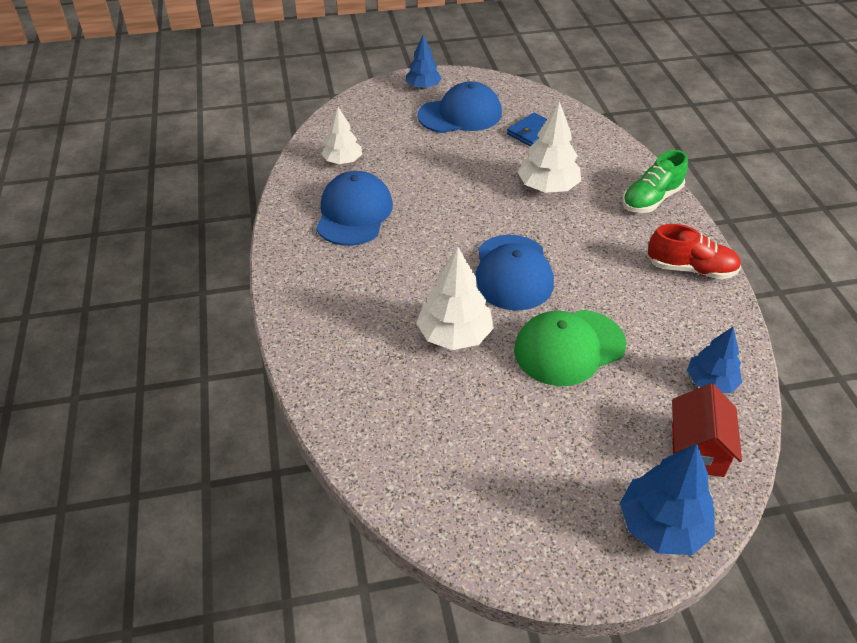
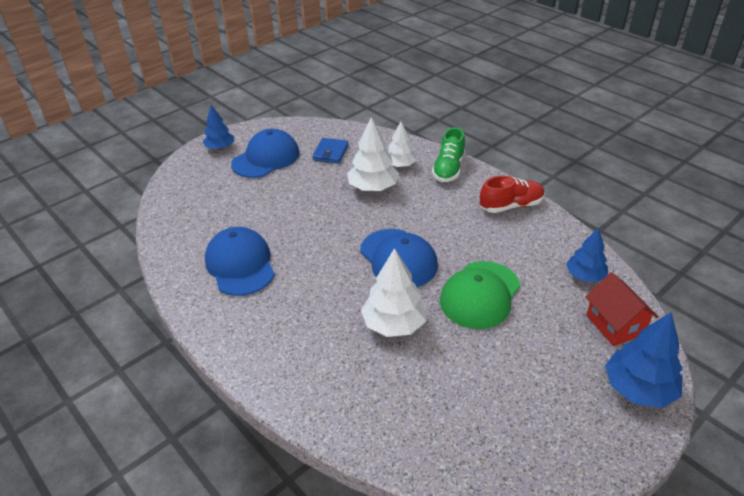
camera: 30 degrees left, 5 degrees down
white tree [321,107,362,164] -> white tree moved to [388,121,417,167]

